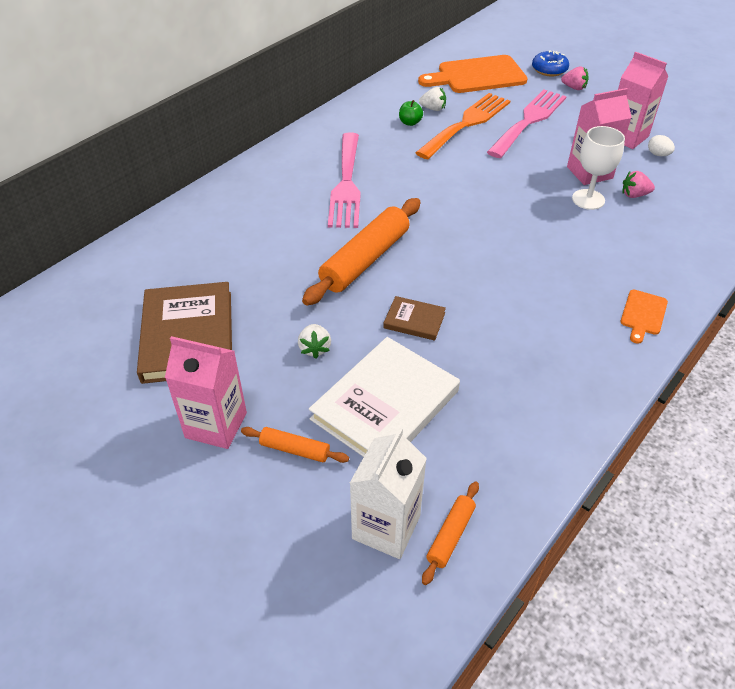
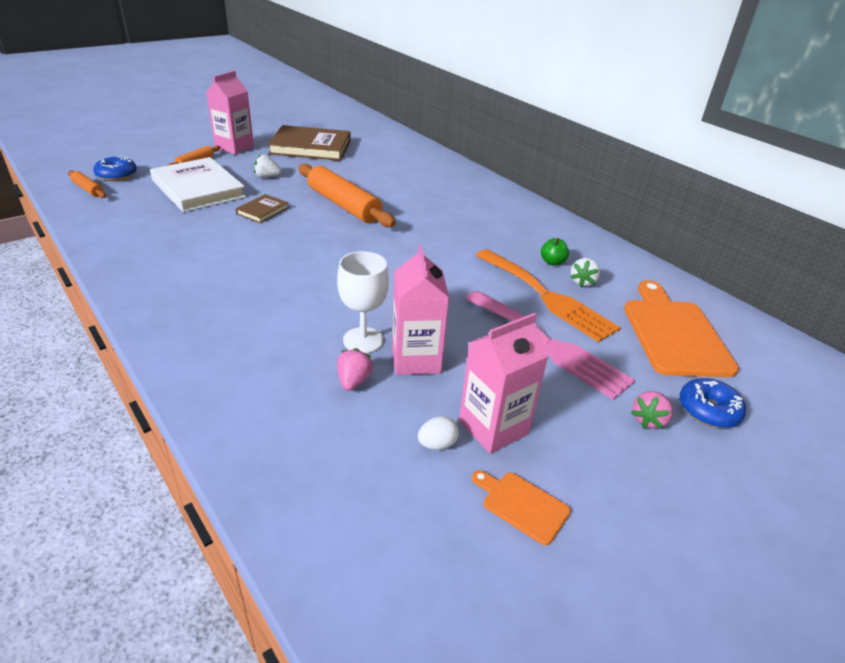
camera: 100 degrees right, 10 degrees down
pink fork [328,132,361,228] -> none
white carton [350,428,427,559] -> blue donut [93,156,137,181]
orange cutting board [620,290,668,344] -> orange cutting board moved to [472,470,571,545]

